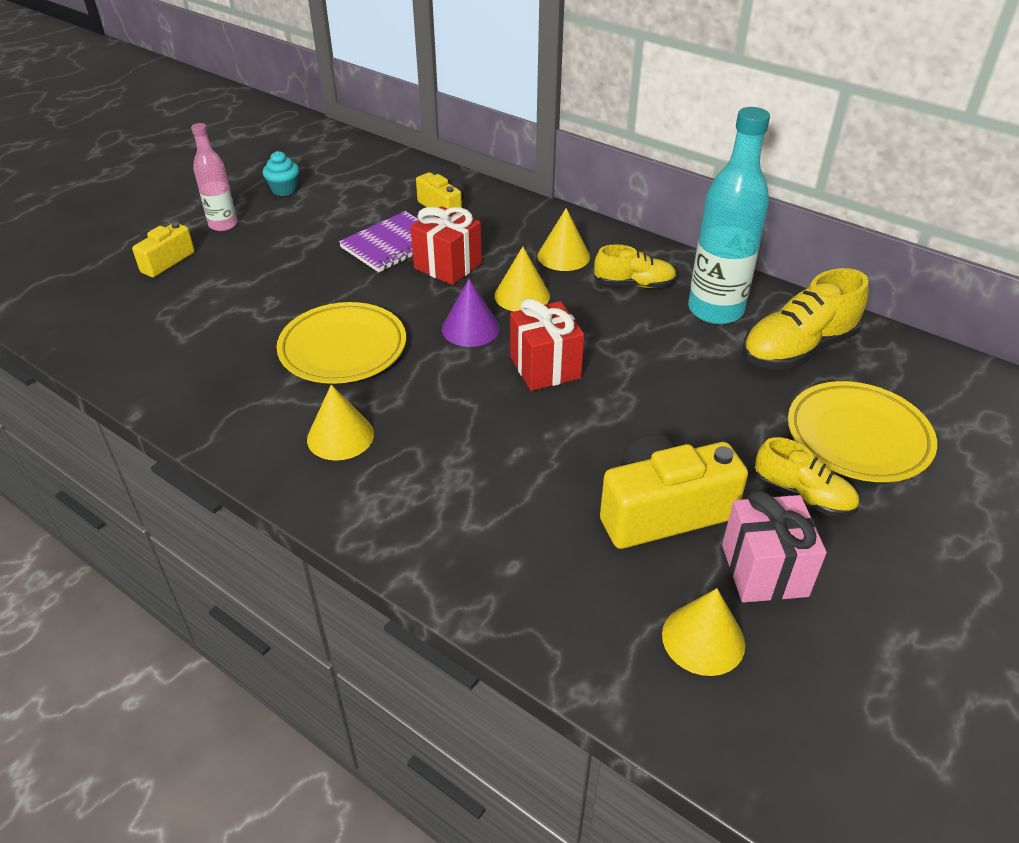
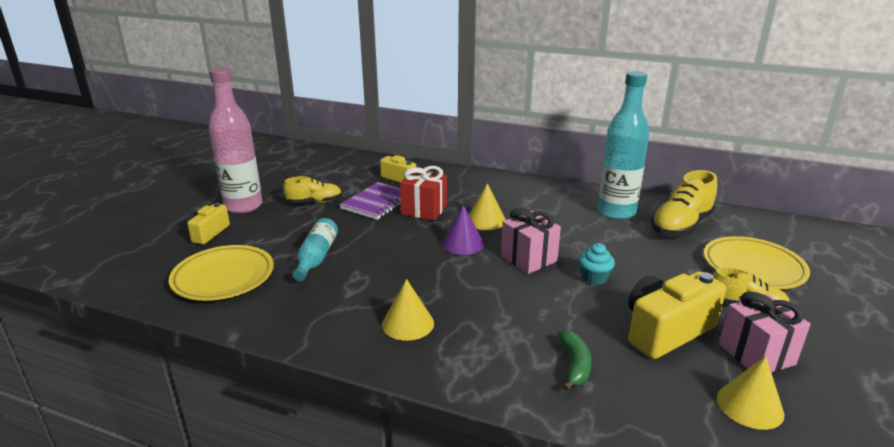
camera: 15 degrees left, 15 degrees down
pink bottle [191,123,237,231] -> pink bottle [209,68,262,213], size x1.74
turquoise cupcake [263,151,299,196] -> turquoise cupcake moved to [579,243,615,285]
yellow plate [277,302,406,384] -> yellow plate moved to [169,245,274,301]
red gift [510,298,584,391] -> pink gift [501,208,561,274]
yellow cone [538,208,590,271] -> none
yellow shoe [594,244,677,288] -> yellow shoe moved to [283,176,342,204]
none -> turquoise bottle [293,218,338,281]
none -> green banana [557,330,592,391]

